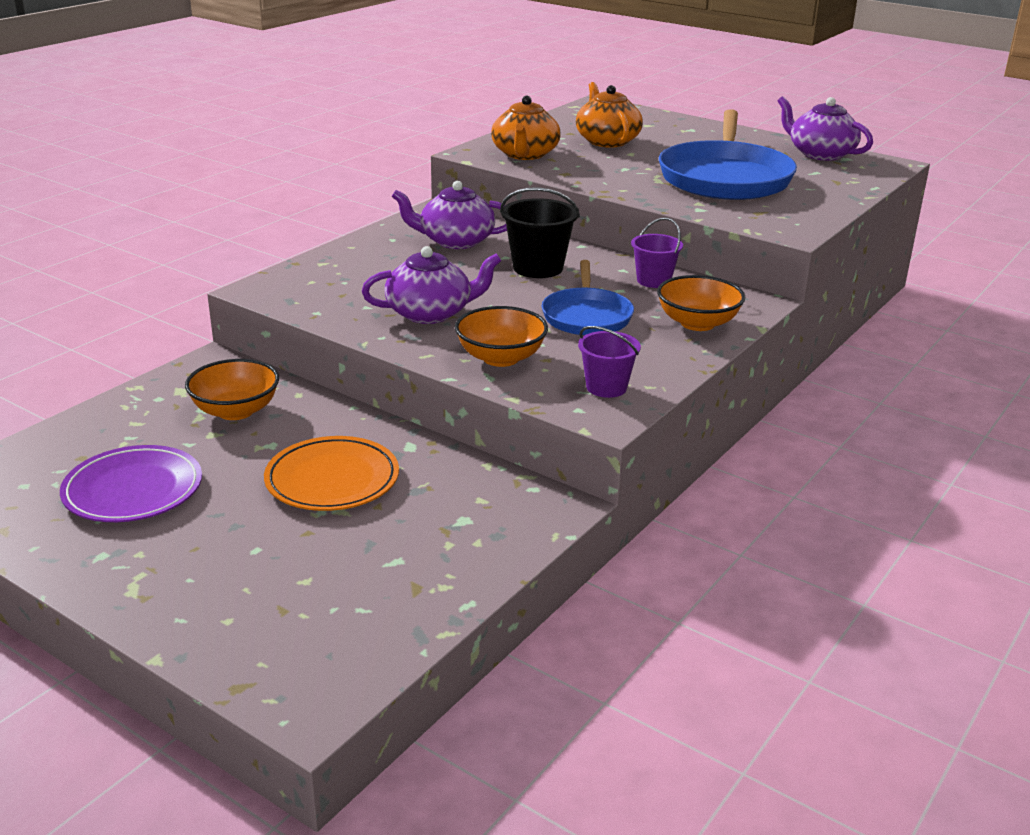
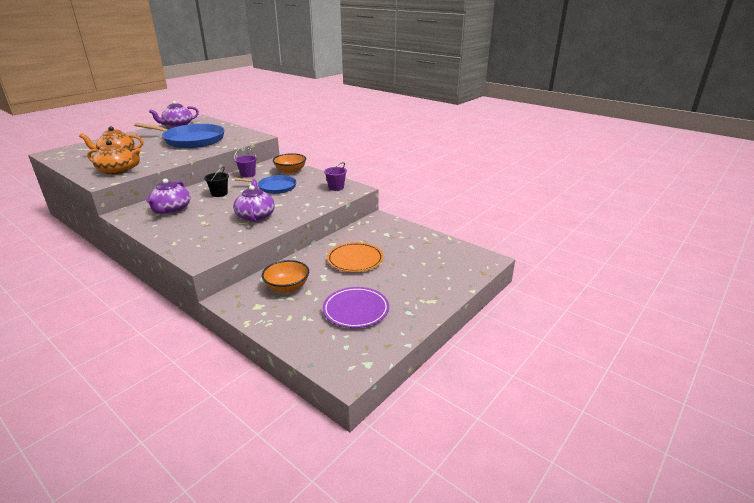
camera: 85 degrees left, 0 degrees up
orange bowl [455,306,548,367] -> none
black bucket [500,187,580,278] -> black bucket [204,167,229,197], size x0.66

